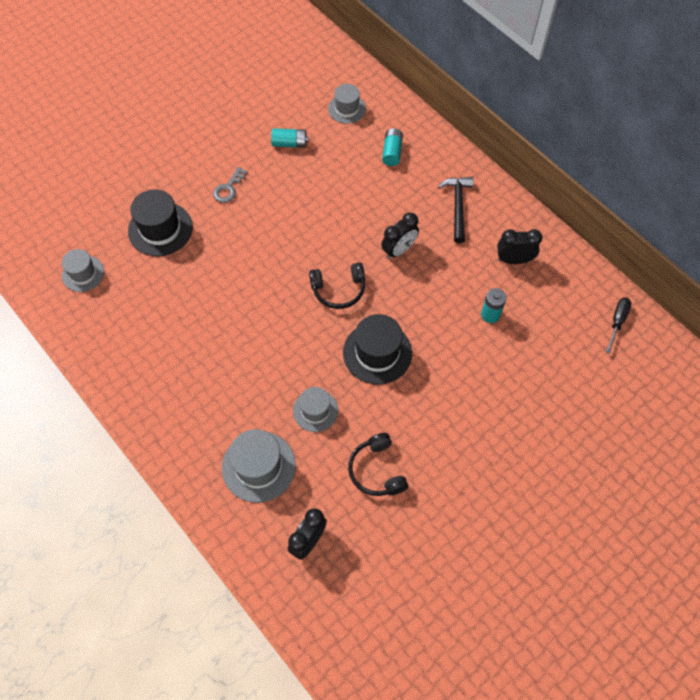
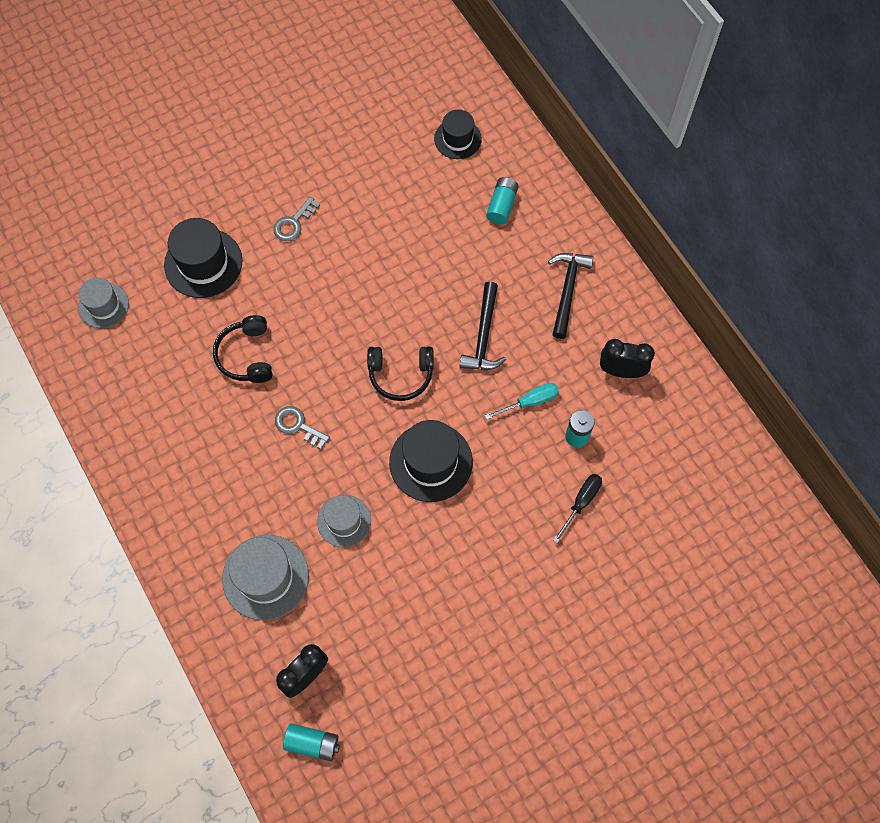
camera: 10 degrees right, 5 degrees up
turquoise battery [271,128,308,148] -> turquoise battery moved to [283,723,340,761]
grey hat [328,84,366,124] -> black hat [434,110,482,159]
black headphones [348,433,408,496] -> black headphones moved to [213,315,273,383]
black clock [381,213,419,259] -> black hammer [460,282,506,370]
black screwdriver [606,297,631,354] -> black screwdriver moved to [553,474,602,543]
none -> grey key [275,406,330,449]
none -> turquoise screwdriver [485,383,559,420]

